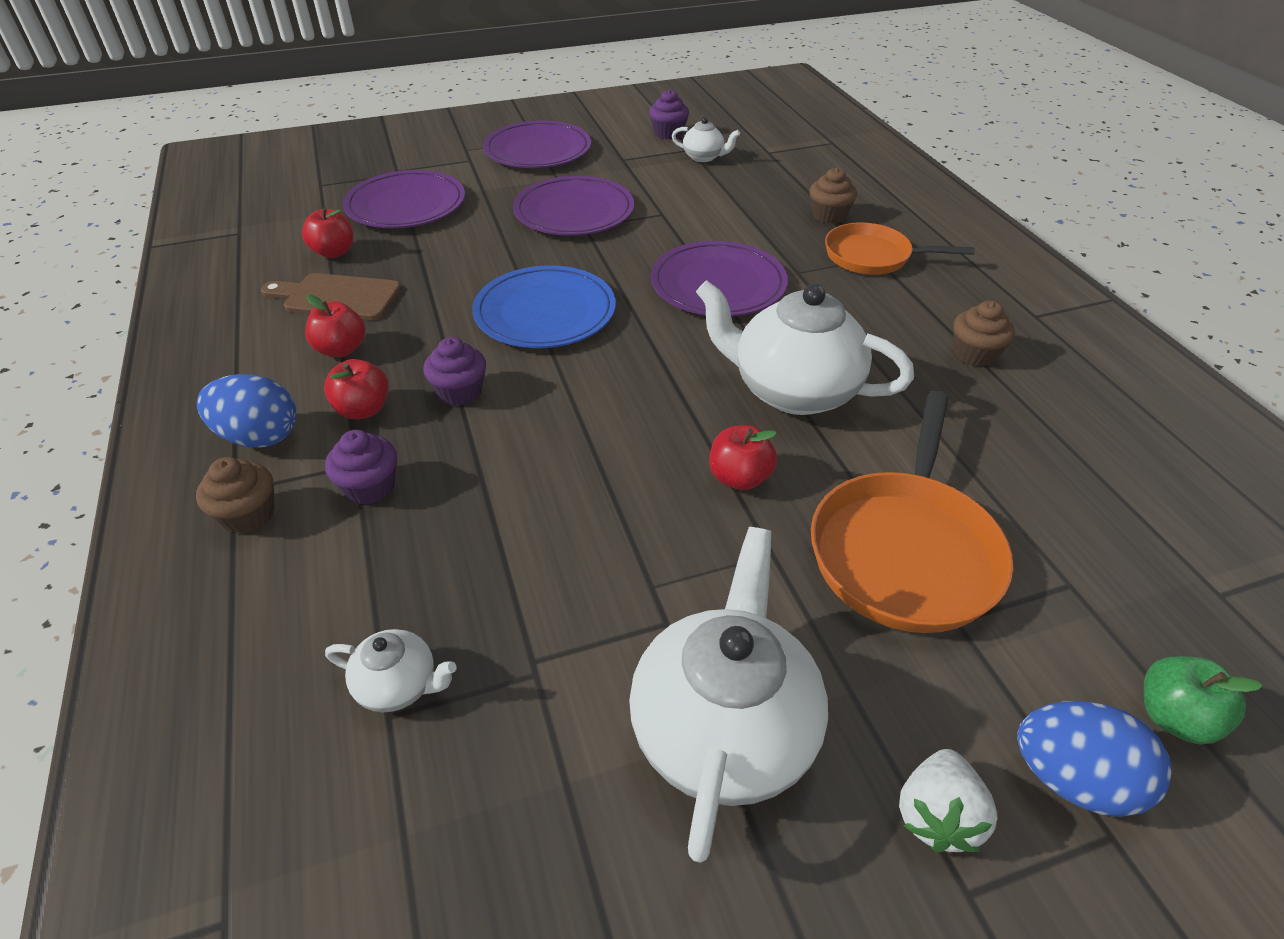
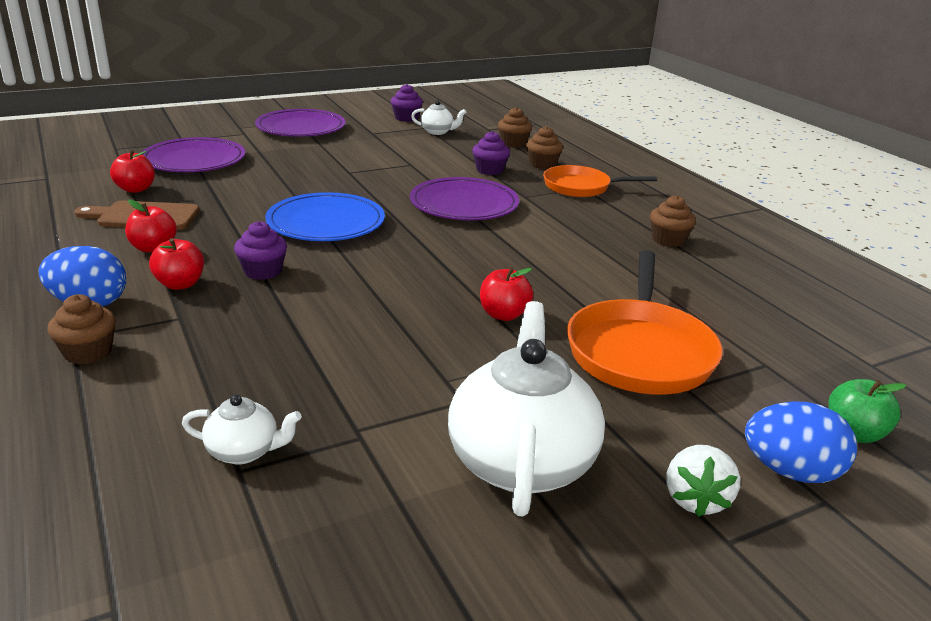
camera: 10 degrees left, 15 degrees down
purple cupcake [325,430,397,505] -> purple cupcake moved to [472,131,510,175]
purple plate [513,176,634,236] -> none
white teapot [696,280,914,415] -> none
none -> brown cupcake [498,107,532,148]

